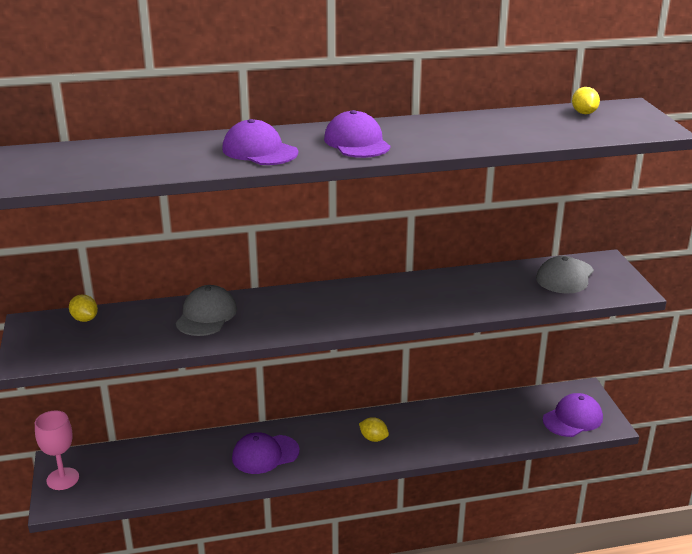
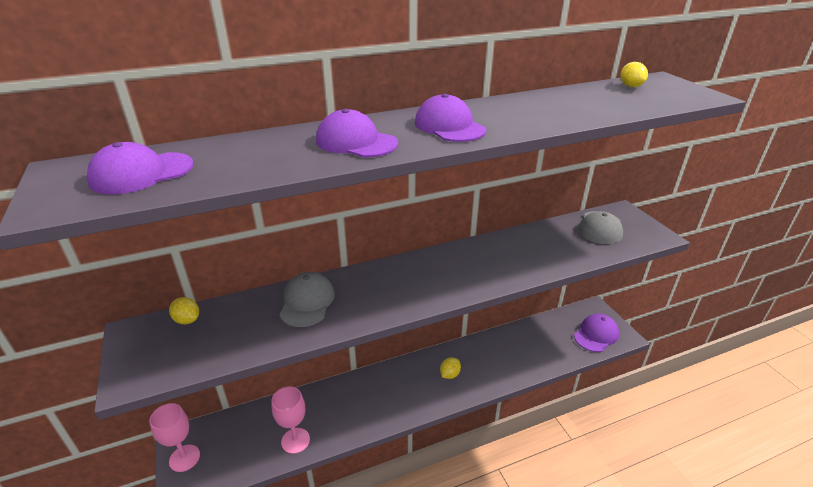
camera: 10 degrees left, 5 degrees up
purple cap [232,432,300,474] -> purple cap moved to [87,142,194,195]
yellow lemon [359,417,389,442] -> yellow lemon turned 75 degrees counterclockwise [440,357,461,379]
none -> pink goblet [271,387,310,454]

